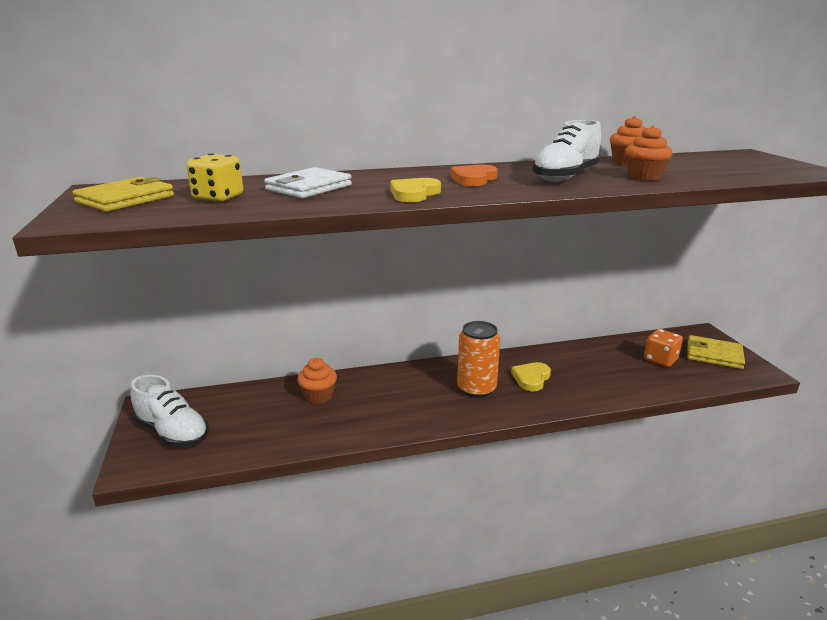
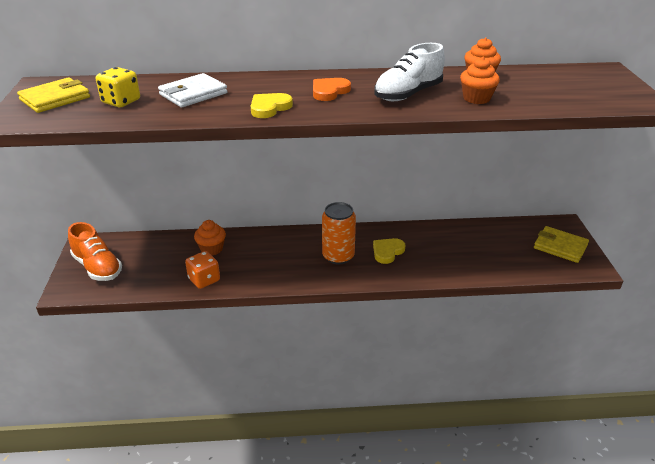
camera: 10 degrees right, 10 degrees up
white shoe [130,375,209,448] -> orange shoe [68,222,122,281]
orange dice [644,329,683,367] -> orange dice moved to [185,251,220,289]

